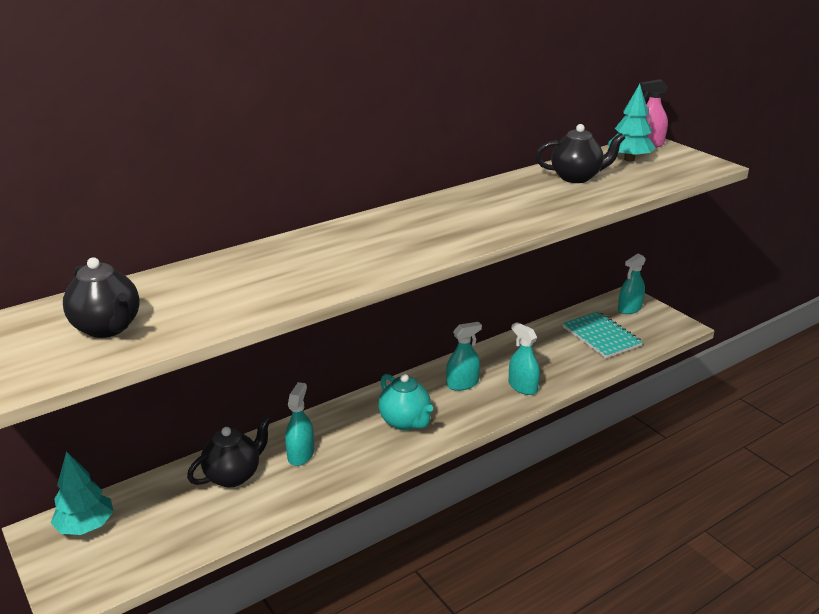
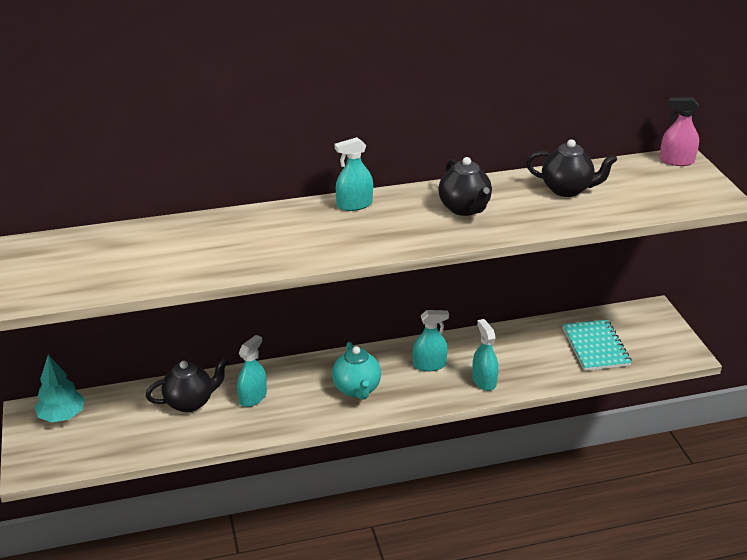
camera: 20 degrees right, 5 degrees up
black teapot [63,257,140,338] -> black teapot moved to [438,157,492,216]
turquoise tree [608,84,656,161] -> none
turquoise spray bottle [618,254,646,314] -> turquoise spray bottle moved to [335,137,373,211]

